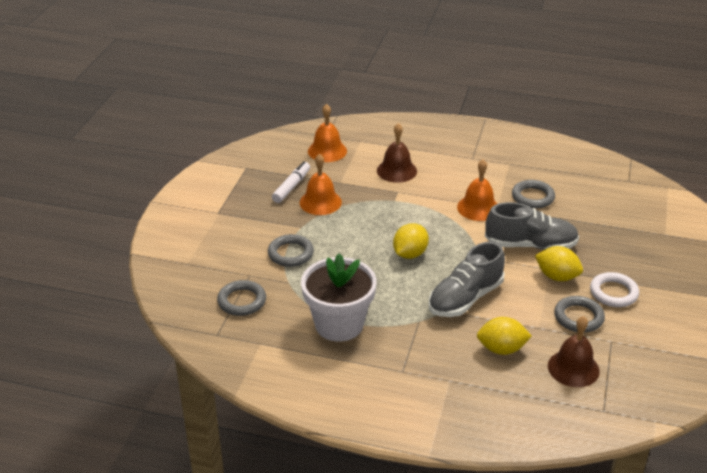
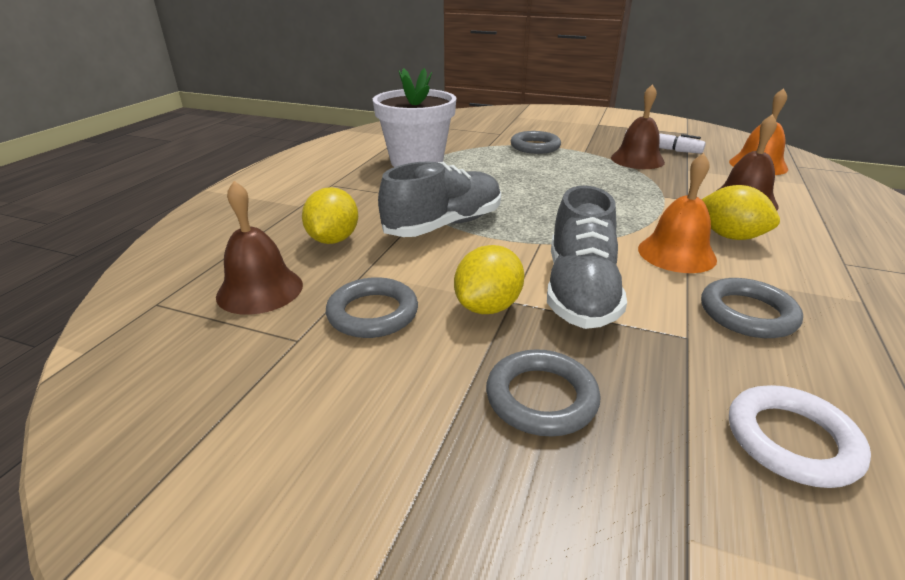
camera: 95 degrees right, 5 degrees down
grey ring [217,280,266,316] -> grey ring moved to [486,349,600,437]
orange bell [300,154,342,215] -> brown bell [611,84,665,169]
yellow lemon [393,223,429,259] -> yellow lemon moved to [701,185,780,240]
grey shoe [429,241,505,317] -> grey shoe turned 90 degrees clockwise [378,162,501,237]
white ring [590,272,639,307] -> white ring moved to [729,385,871,488]

